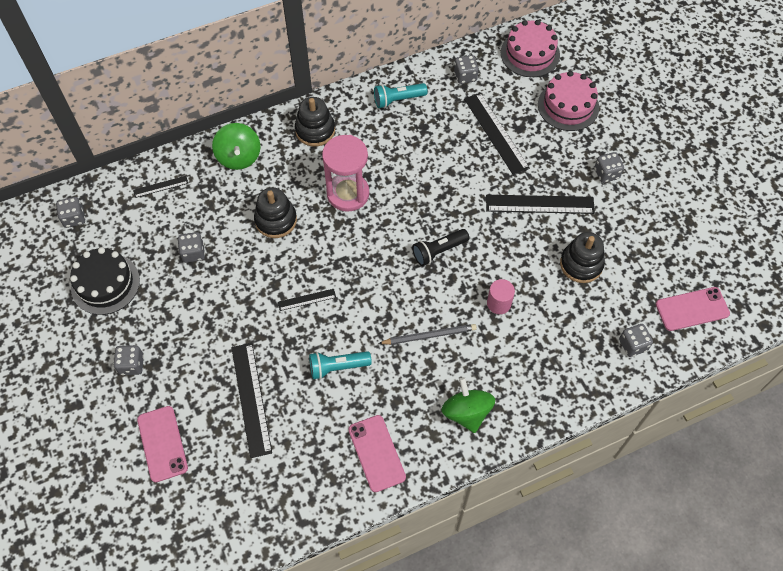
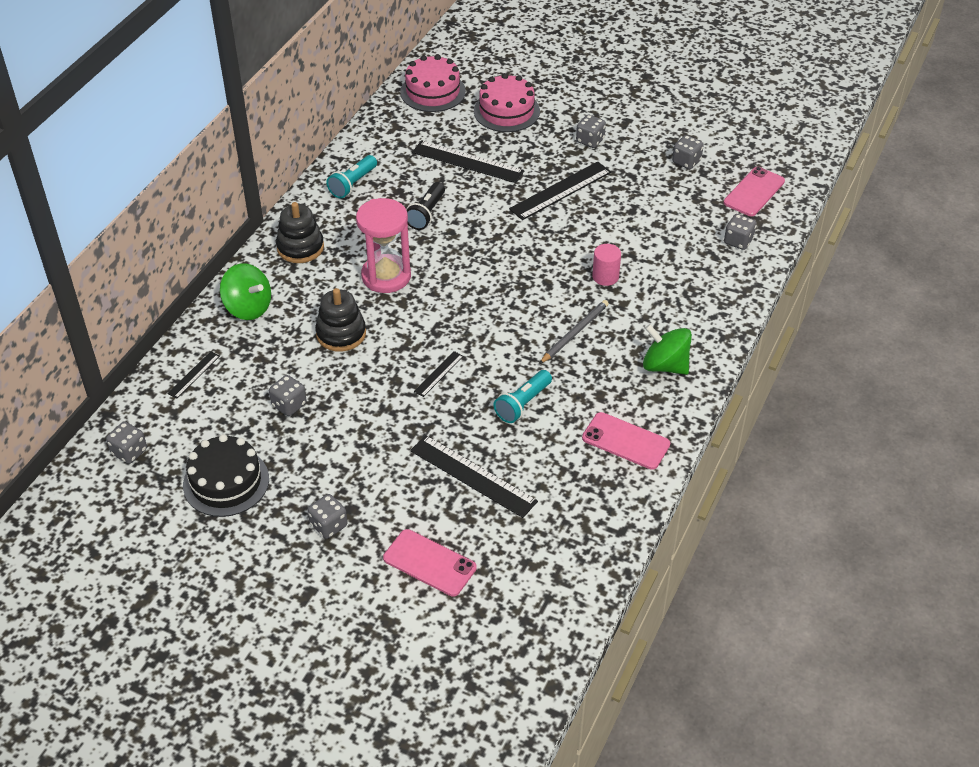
camera: 40 degrees left, 15 degrees down
black flashlight [412,229,469,266] -> black flashlight moved to [406,182,445,230]
grey dice [454,55,479,84] -> grey dice moved to [672,135,704,169]
black stacking toy [560,232,605,283] -> none

